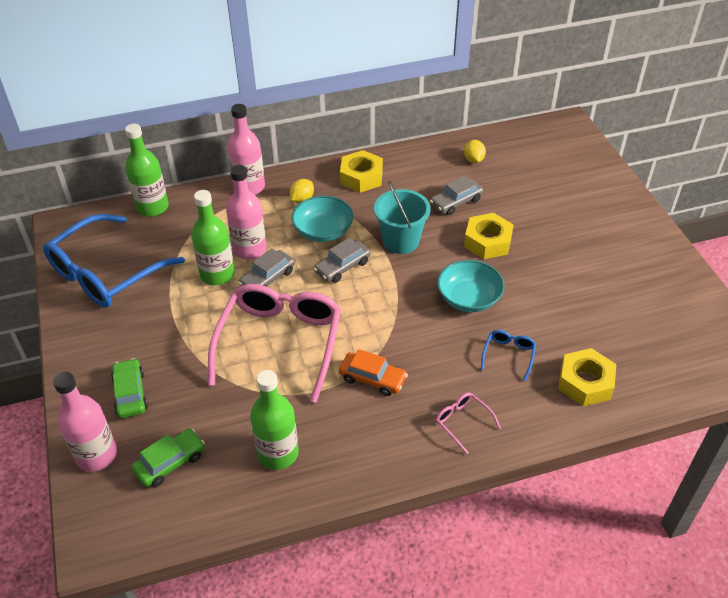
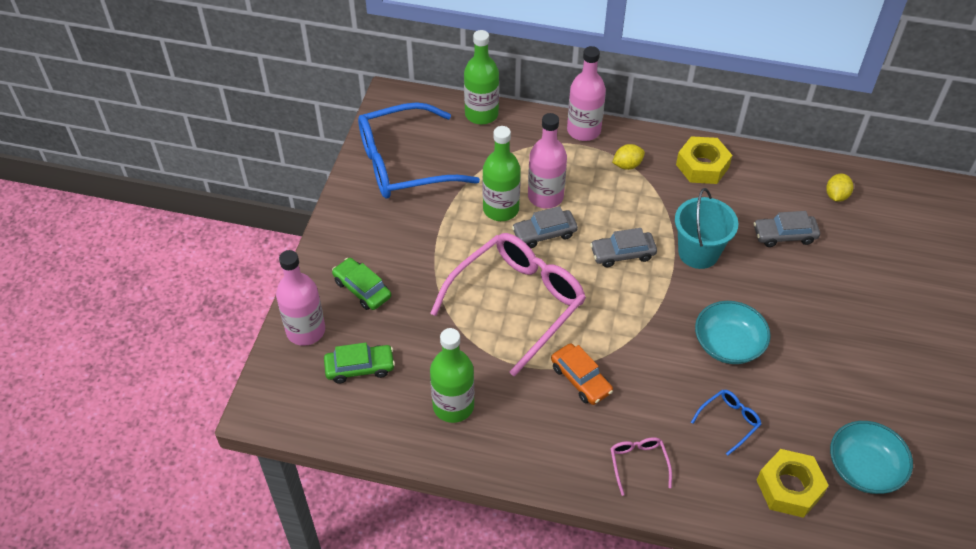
camera: 30 degrees right, 5 degrees up
green car [111,358,148,418] -> green car turned 60 degrees counterclockwise [332,258,391,310]
turquoise bowl [291,196,353,242] -> turquoise bowl moved to [830,421,913,494]
yellow nut [464,213,513,259] -> none

